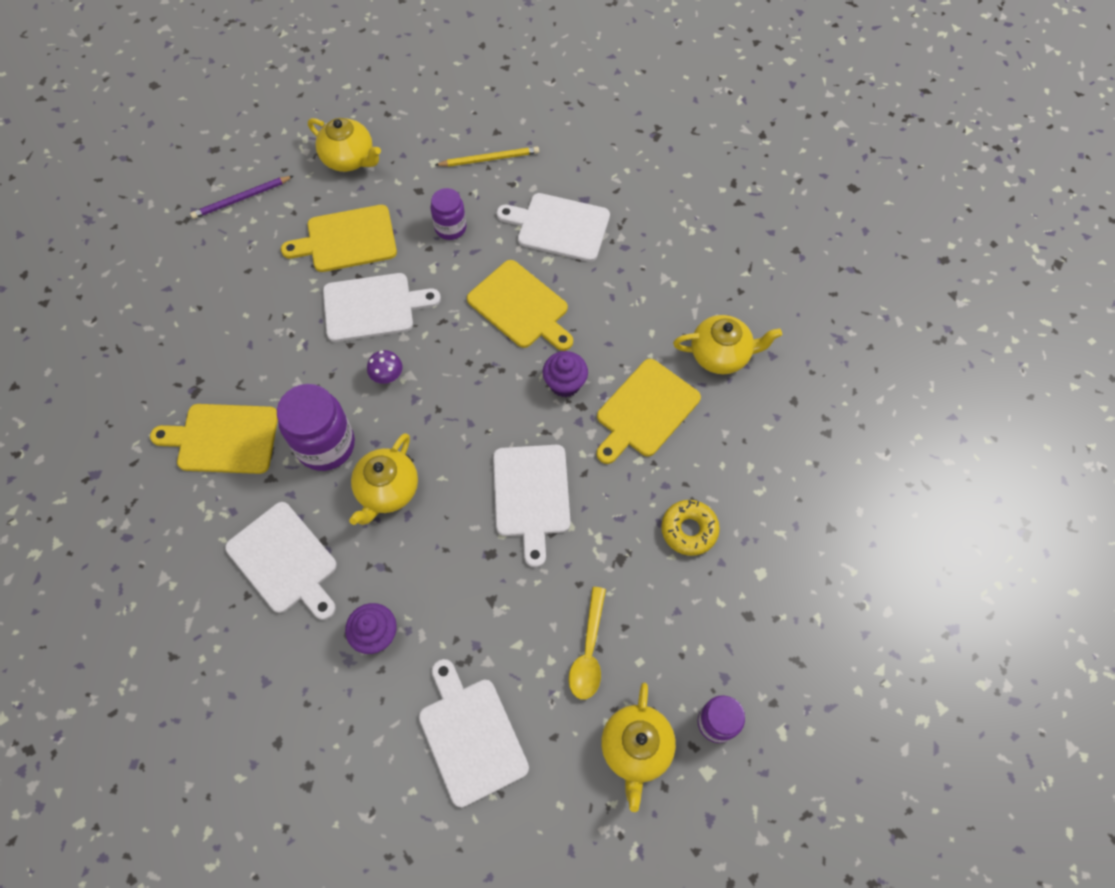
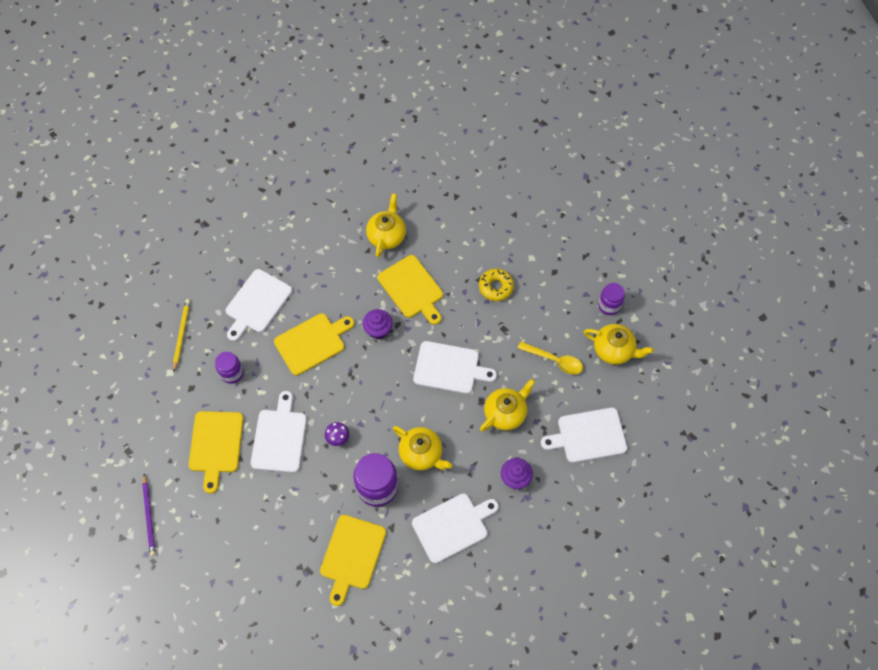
camera: 75 degrees left, 0 degrees up
yellow teapot [308,118,381,172] -> yellow teapot moved to [480,379,535,432]

